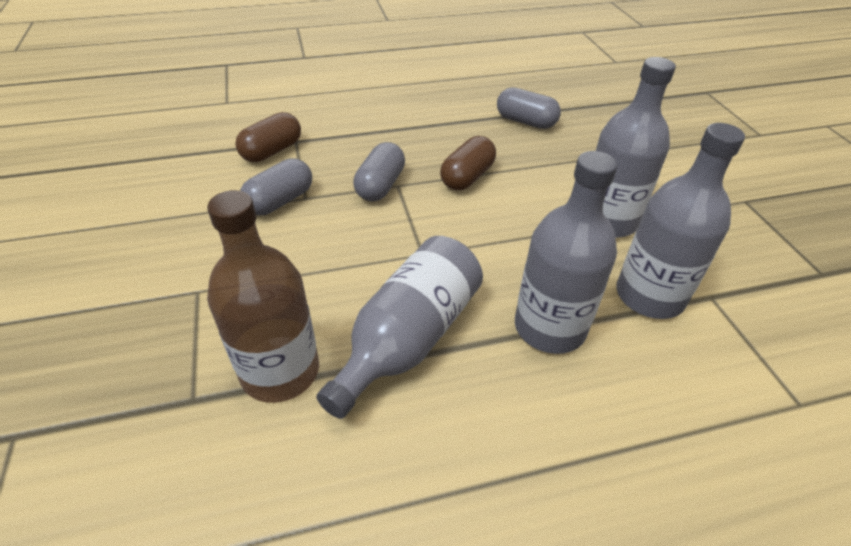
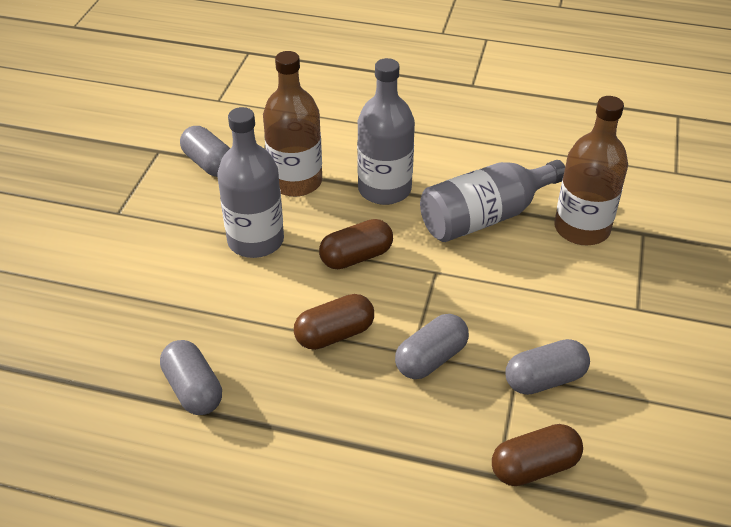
camera: 150 degrees left, 0 degrees up
grey bottle [616,123,745,319] -> brown bottle [263,51,322,197]
none -> grey capsule [180,126,230,177]
none -> brown capsule [319,219,393,269]

